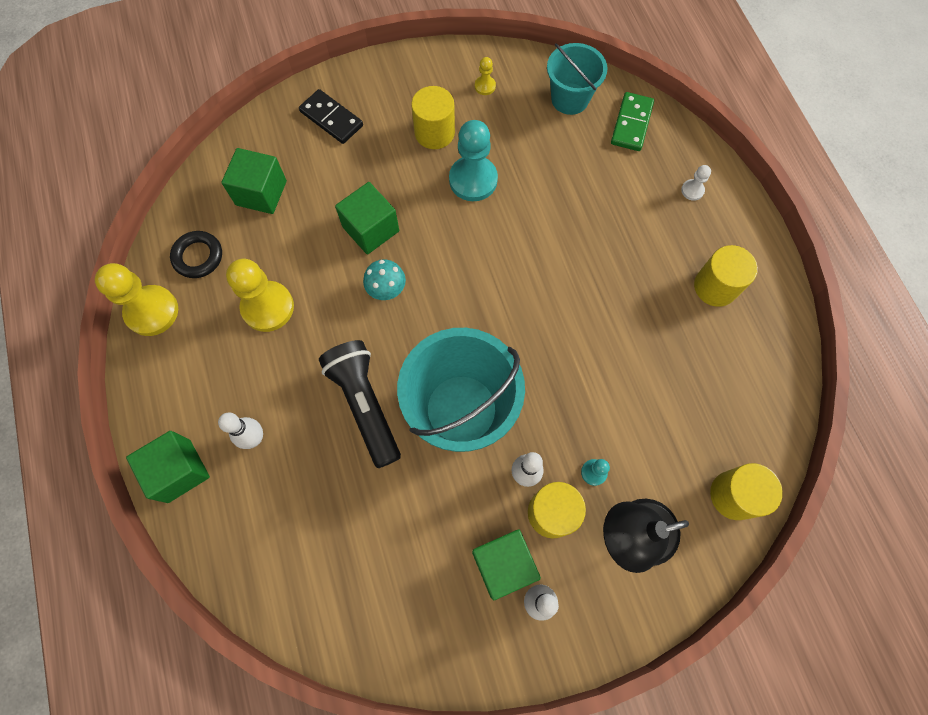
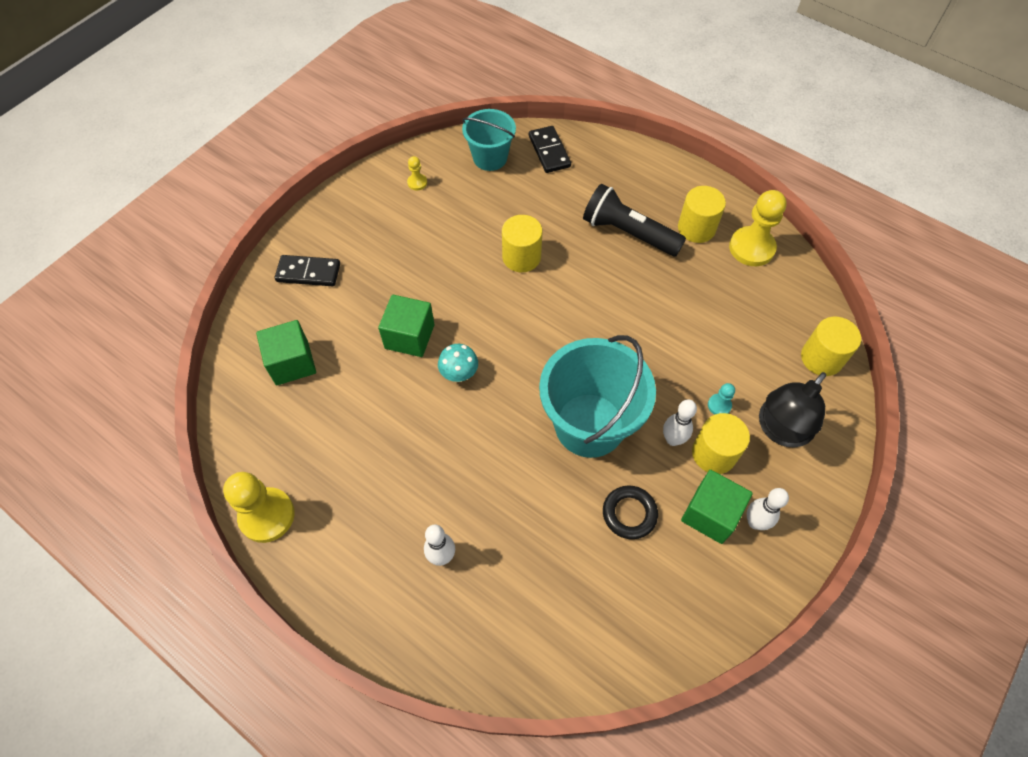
camera: 35 degrees left, 10 degrees down
green cube [126,431,210,503] -> none
black ring [170,231,222,278] -> black ring moved to [603,485,658,539]
yellow pawn [226,259,294,332] -> yellow pawn moved to [729,190,787,266]
black flashlight [319,340,401,468] -> black flashlight moved to [583,184,686,256]
yellow cylinder [411,86,455,149] -> yellow cylinder moved to [502,215,542,272]
turquoise pawn [449,120,498,201] -> none
green domino [611,92,654,151] -> black domino [529,126,571,173]
white pawn [681,165,711,201] -> none

